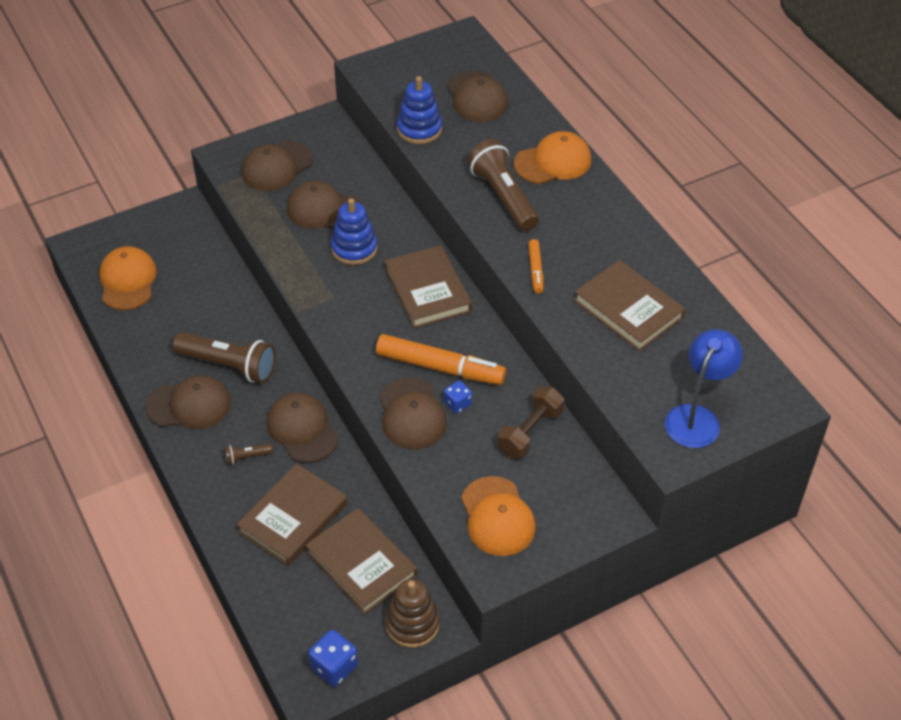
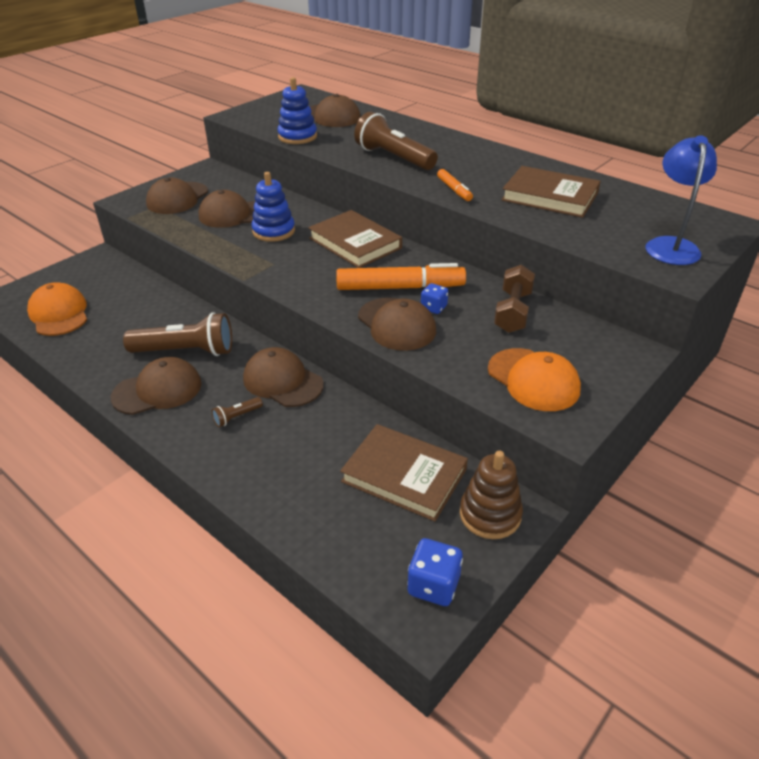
camera: 20 degrees left, 10 degrees down
brown book [236,464,348,566] -> none
orange cap [514,131,591,184] -> none

